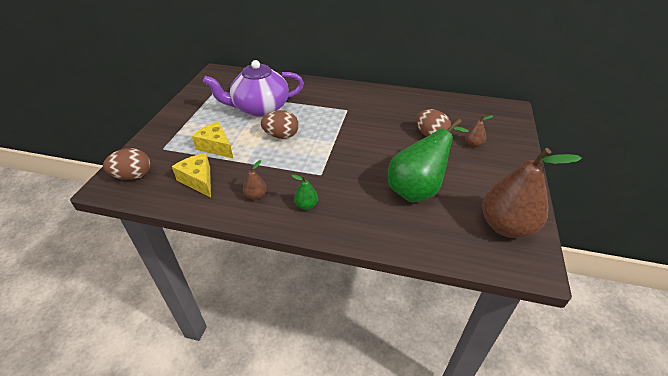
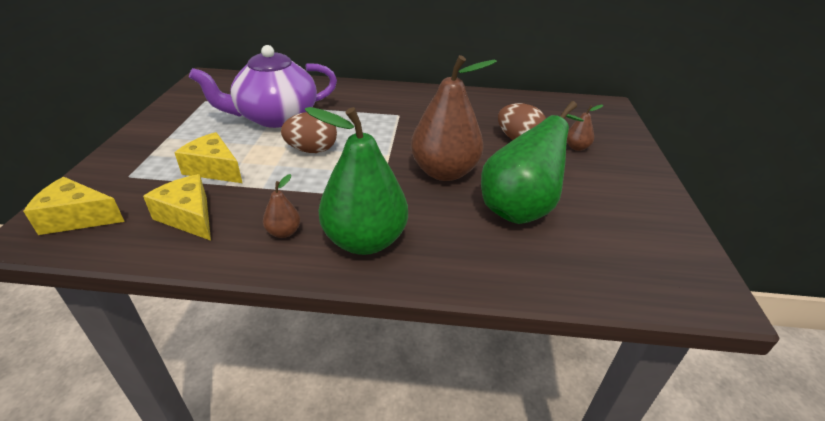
camera: 10 degrees left, 5 degrees down
brown egg [103,148,150,180] -> yellow cheese [23,177,125,235]
green pear [292,175,318,210] -> green pear [304,107,408,255], size x2.35
brown pear [482,148,582,238] -> brown pear moved to [411,55,497,181]

